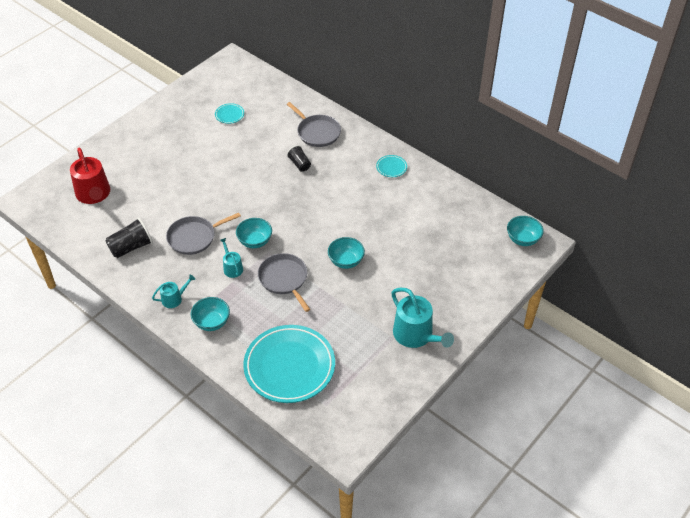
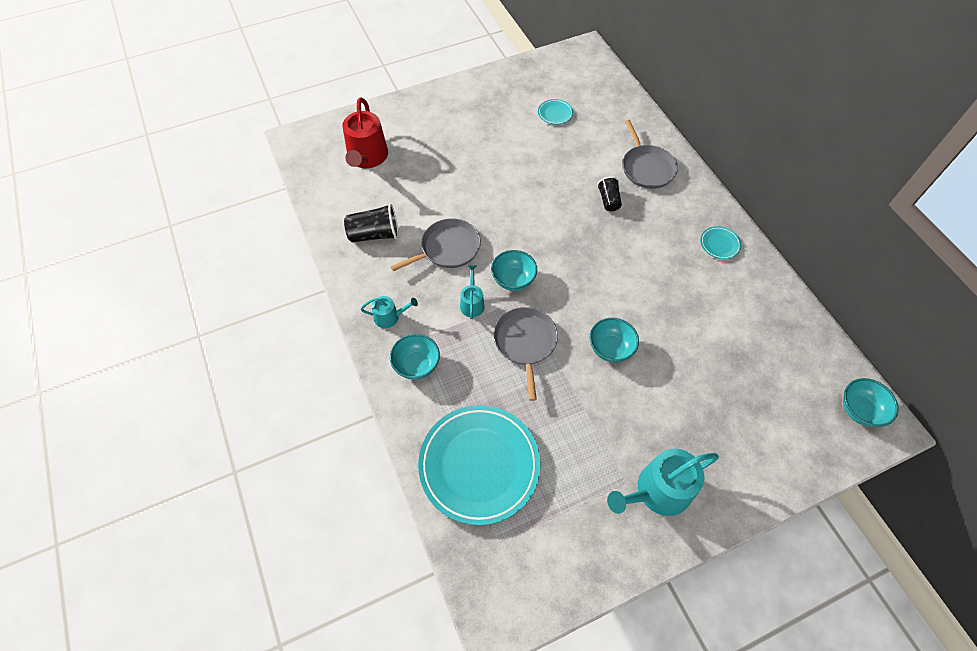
camera: 25 degrees right, 10 degrees up
grey pan [166,213,241,255] -> grey pan turned 150 degrees clockwise [391,218,481,271]
turquoise watering can [391,288,454,348] -> turquoise watering can turned 75 degrees clockwise [607,449,719,516]

